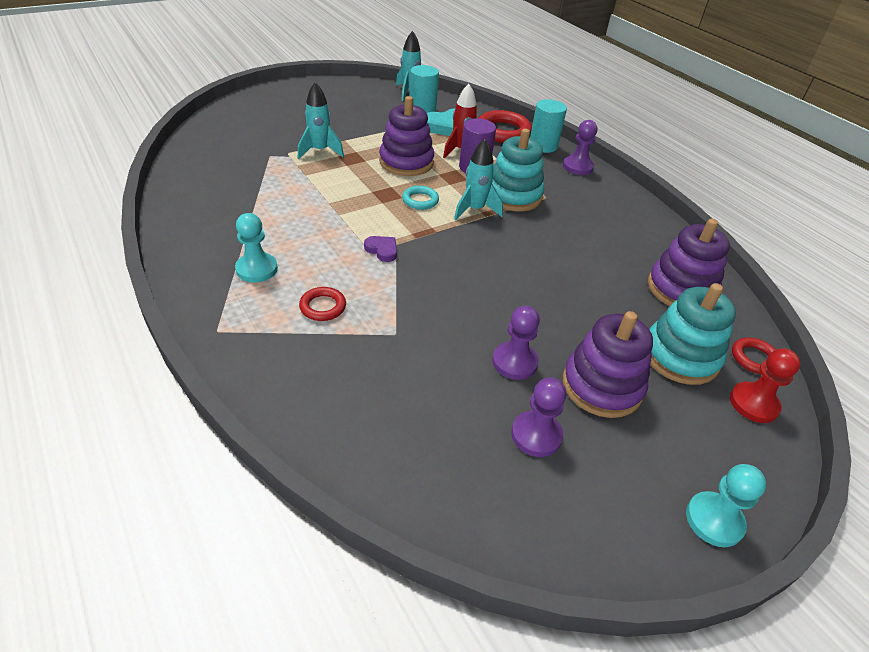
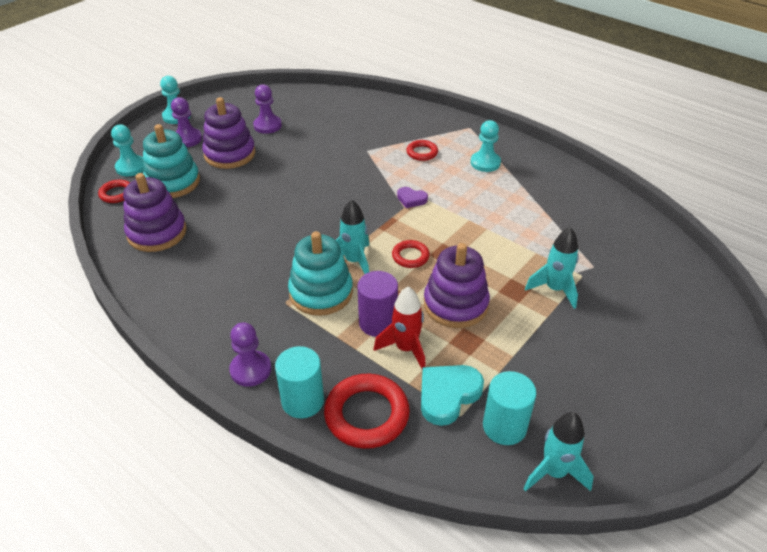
camera: 165 degrees right, 0 degrees up
turquoise ring [402,186,439,210] -> red ring [392,240,430,268]
purple pawn [492,305,540,380] -> purple pawn moved to [171,97,202,147]
red pawn [730,348,800,423] -> turquoise pawn [111,125,144,176]

